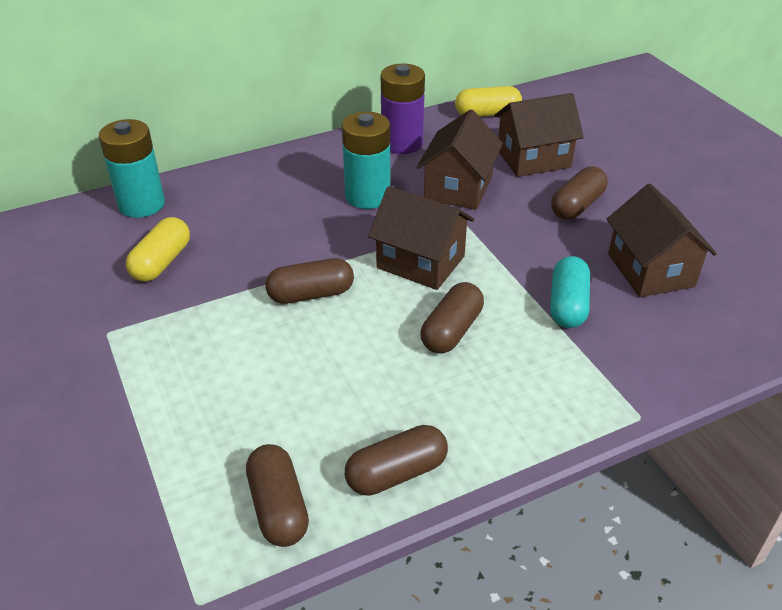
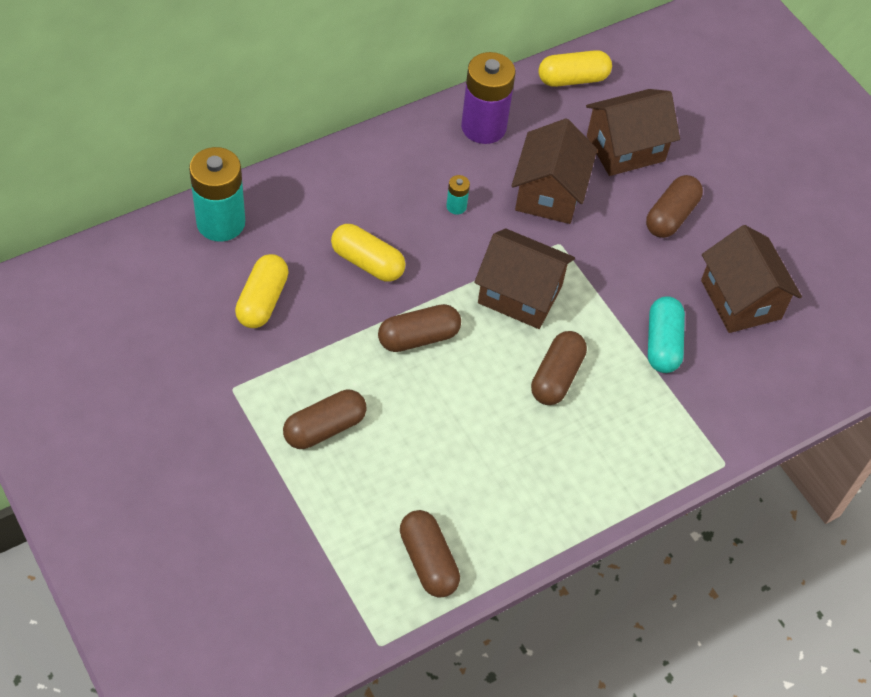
camera: 10 degrees left, 15 degrees up
turquoise battery [342,112,390,209] -> turquoise battery [446,175,470,215], size x0.43
brown capsule [345,425,448,496] -> brown capsule moved to [283,390,367,449]
none -> yellow capsule [331,224,406,282]

